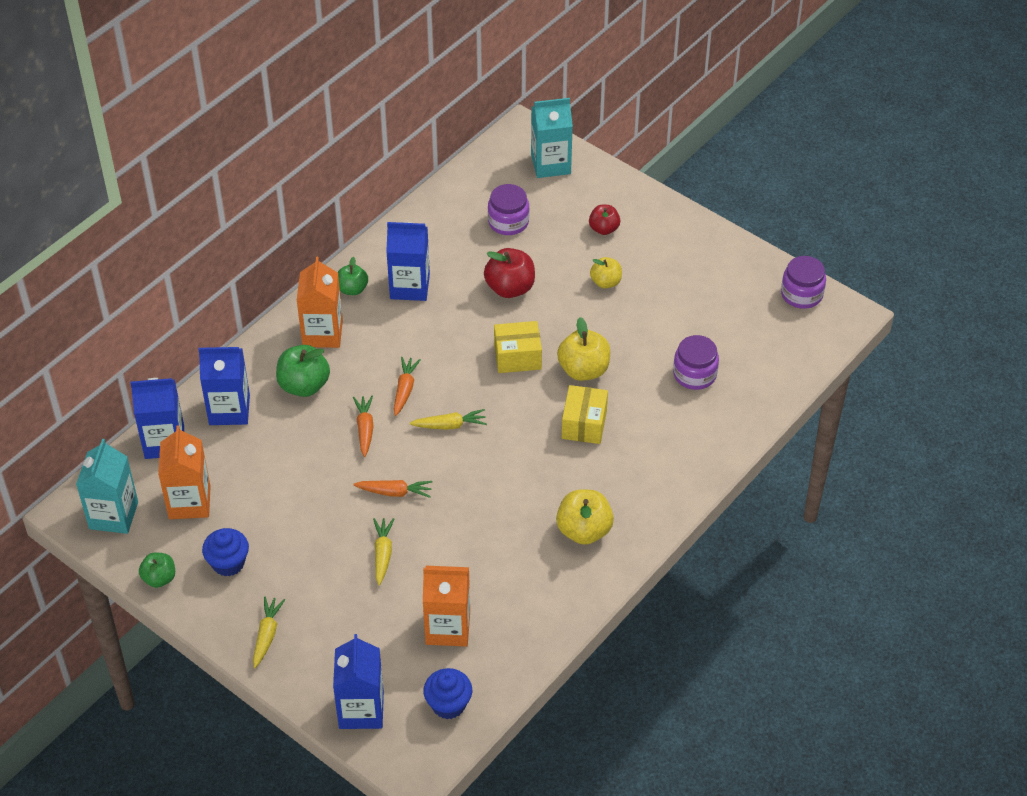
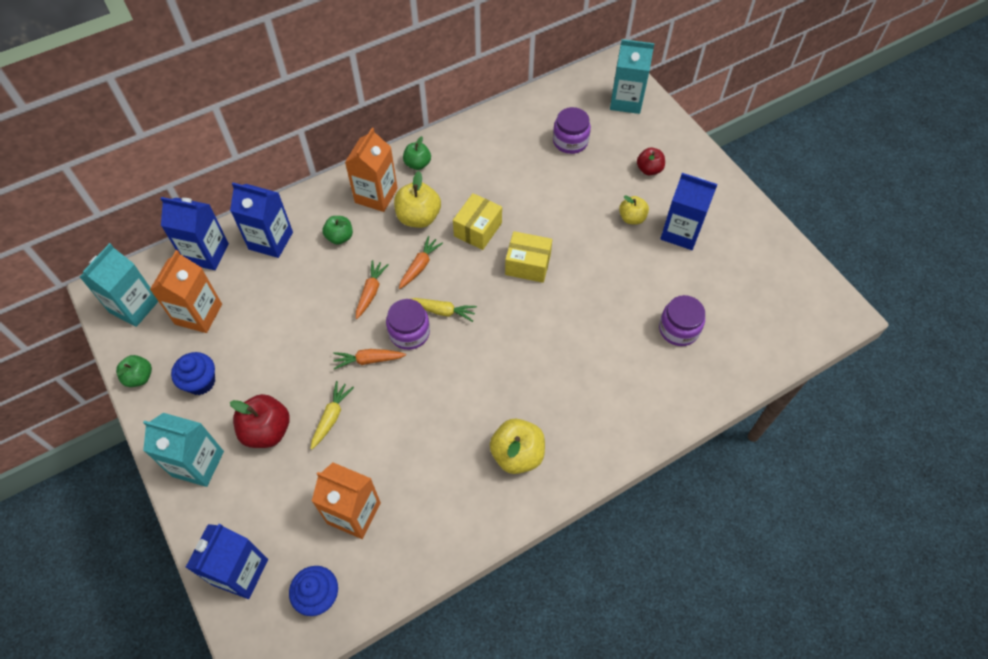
camera: 20 degrees right, 10 degrees up
yellow carrot [253,597,285,668] -> turquoise carton [143,413,224,487]
green apple [276,345,330,397] -> green apple [323,216,353,245], size x0.63
orange carrot [353,480,432,498] -> orange carrot turned 150 degrees clockwise [333,349,406,369]
blue carton [386,222,430,301] -> blue carton moved to [660,173,717,250]
red apple [484,248,535,298] -> red apple moved to [230,394,290,448]
yellow apple [557,317,610,381] -> yellow apple moved to [394,171,441,228]
yellow box [562,385,608,444] -> yellow box moved to [453,193,502,250]
purple jar [781,256,826,309] -> purple jar moved to [386,299,430,350]

